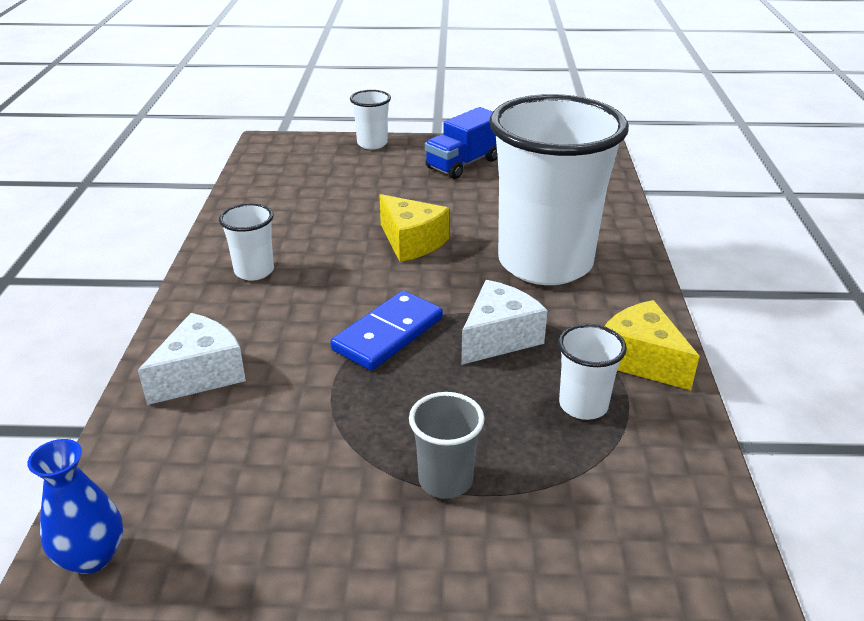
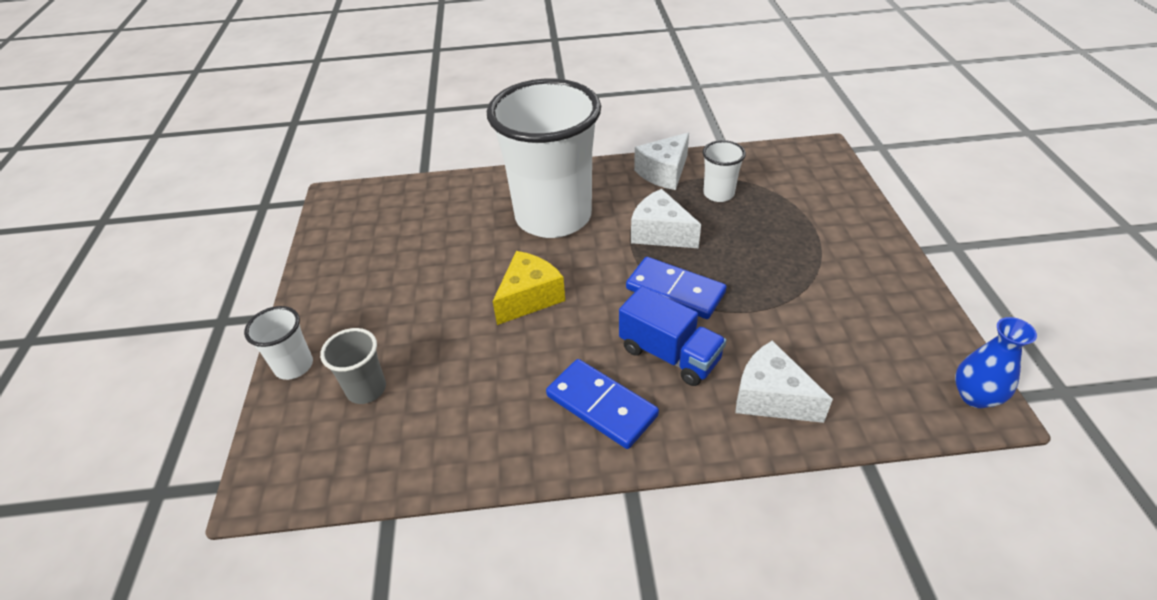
camera: 95 degrees left, 10 degrees up
white cup [219,203,274,281] -> blue domino [546,359,659,449]
grey cup [409,392,485,499] -> grey cup moved to [320,328,386,404]
blue truck [425,107,497,179] -> blue truck moved to [619,286,726,386]
yellow cheese [605,300,699,390] -> white cheese [634,133,689,190]

